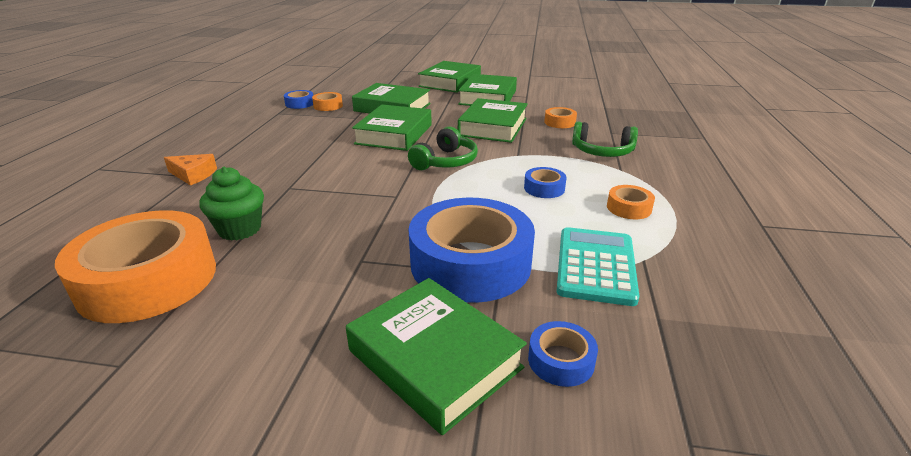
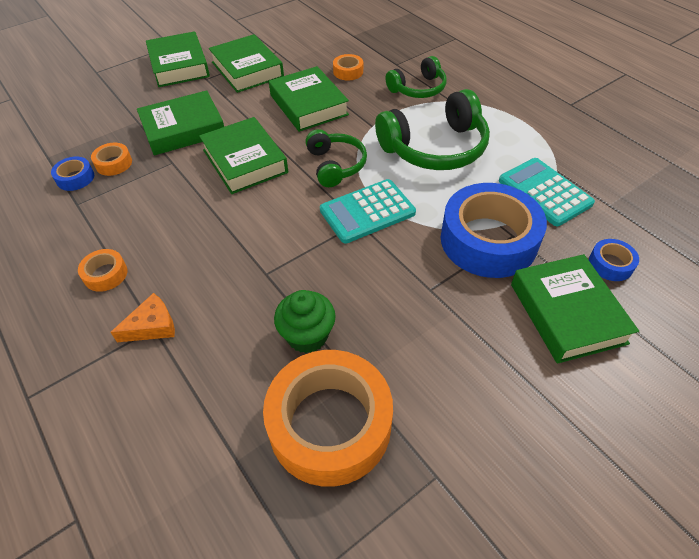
camera: 45 degrees left, 20 degrees up
green book [346,278,527,435] -> green book turned 75 degrees clockwise [511,254,639,364]
blue tape [524,167,566,198] -> green headphones [375,89,490,170]
orange tape [607,185,655,219] -> orange tape moved to [78,249,127,292]
none -> turquoise calculator [320,179,416,244]

